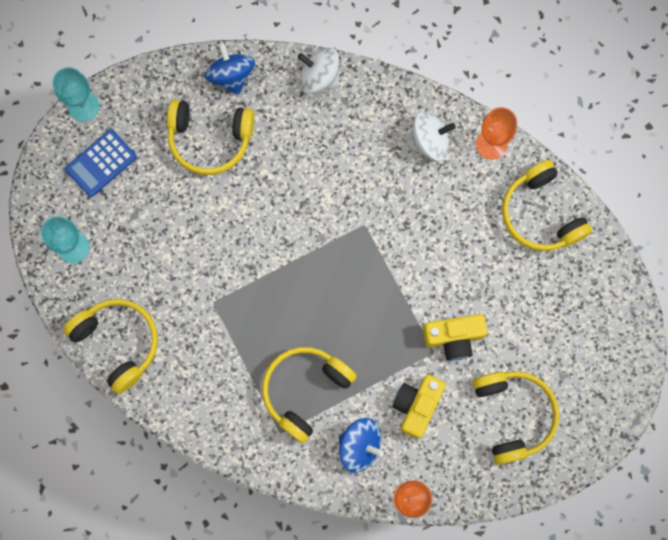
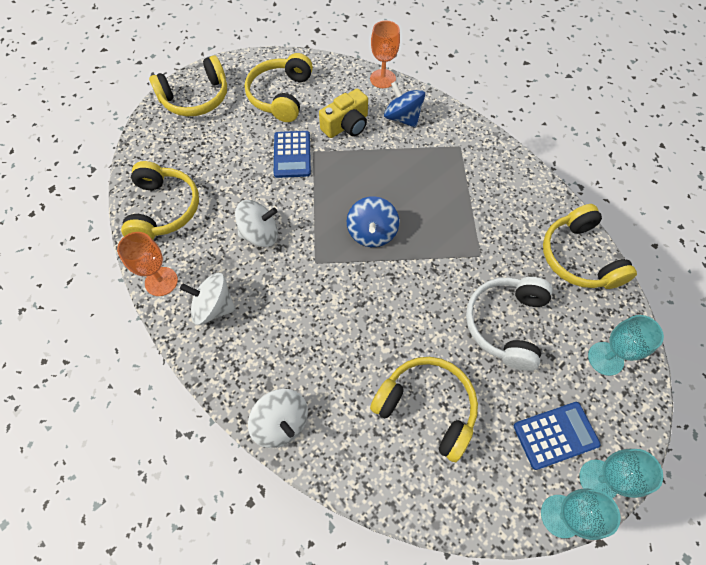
camera: 155 degrees left, 15 degrees down
blue spinning top [205,42,255,95] -> blue spinning top moved to [347,196,399,247]
yellow headphones [262,347,357,444] -> yellow headphones moved to [149,55,227,117]
yellow camera [423,314,487,361] -> blue calculator [274,131,311,178]
none -> white spinning top [235,200,278,247]
none -> white headphones [466,277,552,371]
none -> turquoise goblet [579,449,663,499]

